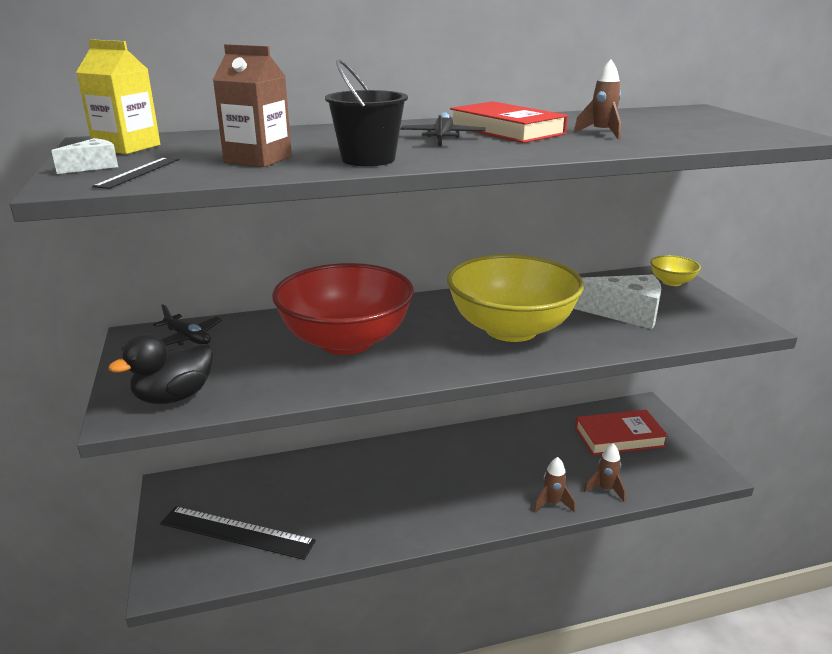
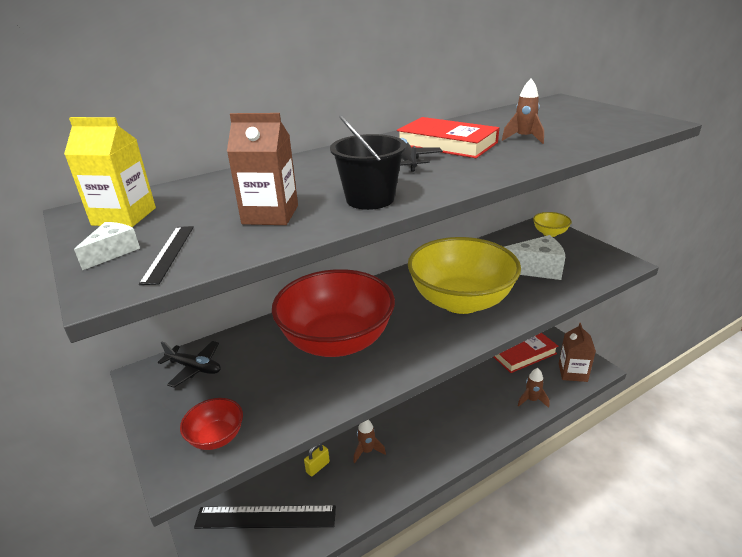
camera: 15 degrees left, 5 degrees up
black duck [108,334,213,404] -> red bowl [180,398,243,450]
brown rocket [533,457,575,513] -> brown rocket moved to [353,420,386,464]
none -> yellow padlock [304,444,330,476]
none -> brown carton [559,323,596,382]

